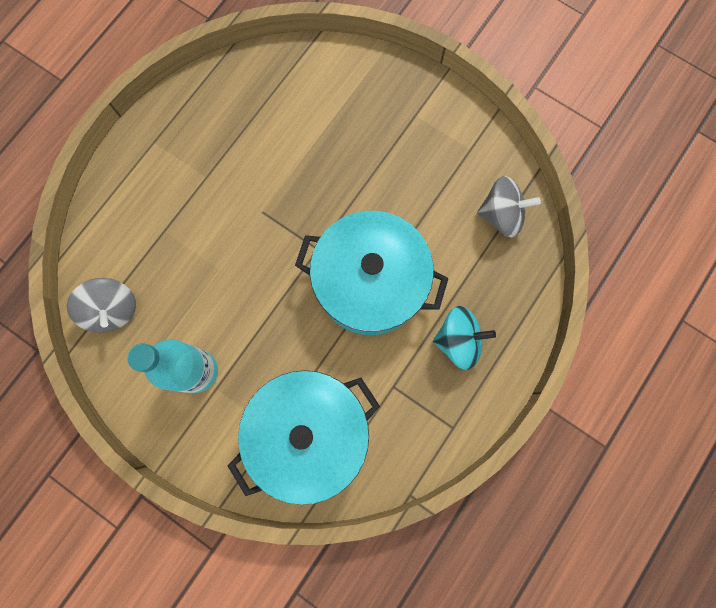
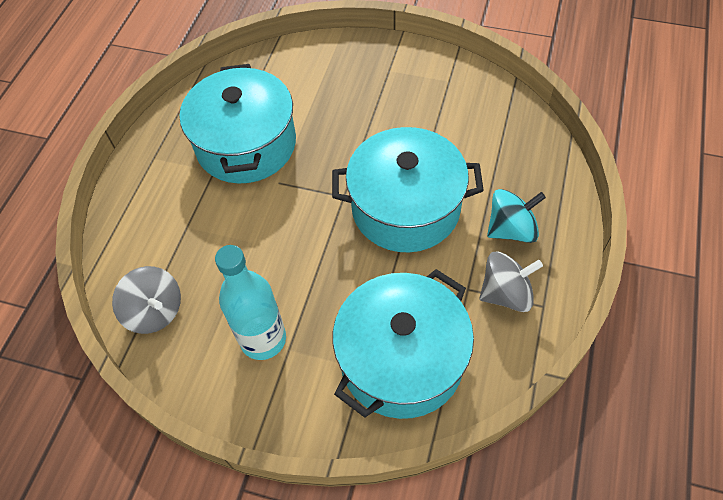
camera: 15 degrees left, 20 degrees down
grey spinning top [477,176,541,237] -> grey spinning top moved to [479,252,543,312]
none -> turquoise pot [180,64,296,184]

